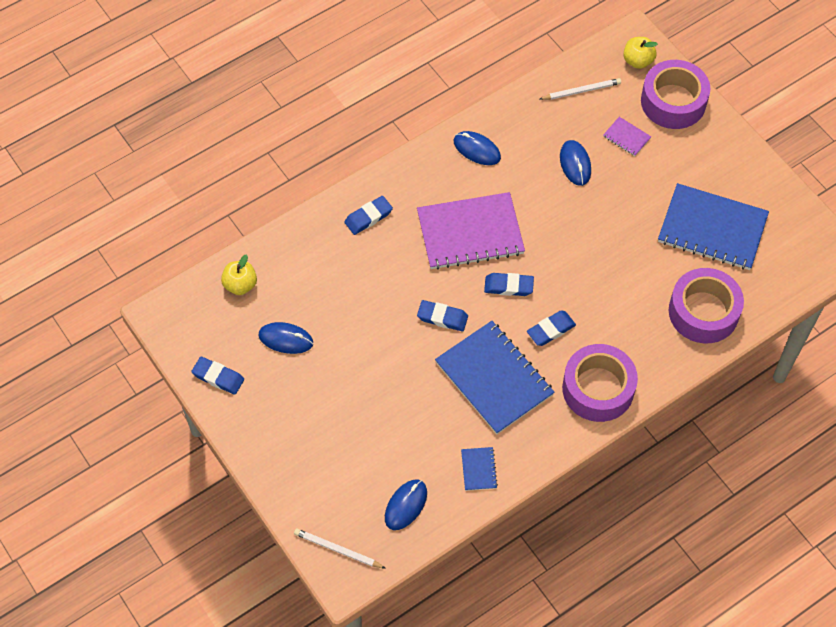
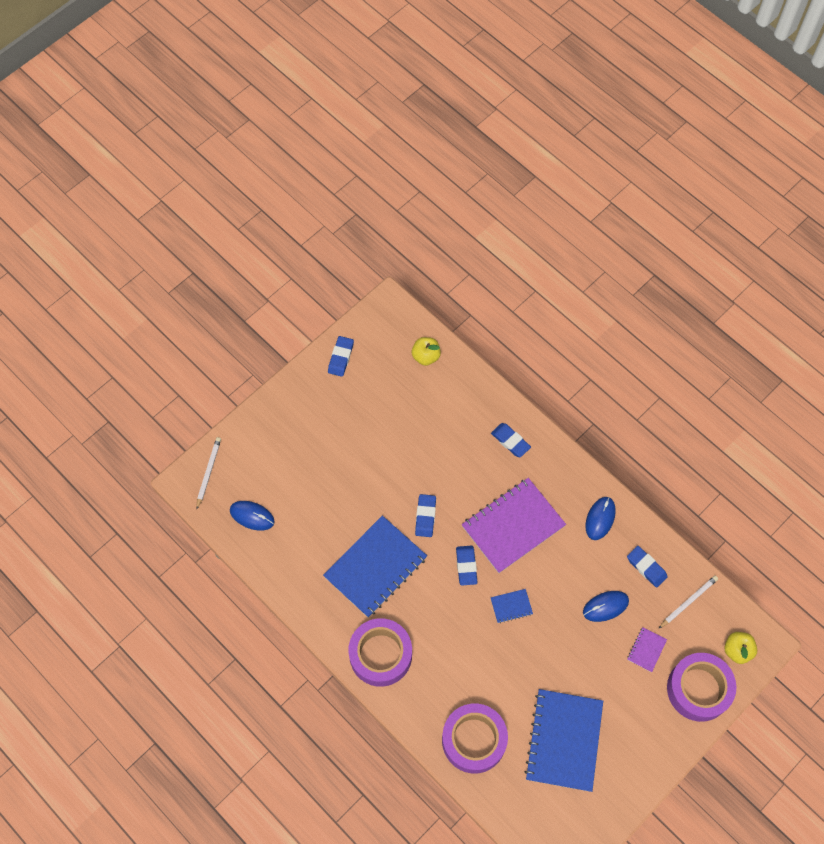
camera: 80 degrees right, 5 degrees up
blue mouse [259,322,313,354] -> none
purple notebook [417,192,525,270] -> purple notebook turned 75 degrees clockwise [462,478,566,573]
blue notebook [461,447,498,491] -> blue notebook moved to [491,589,533,623]
blue eraser [527,310,576,346] -> blue eraser moved to [627,546,668,587]
white pencil [540,78,621,100] -> white pencil turned 105 degrees counterclockwise [659,576,718,628]

